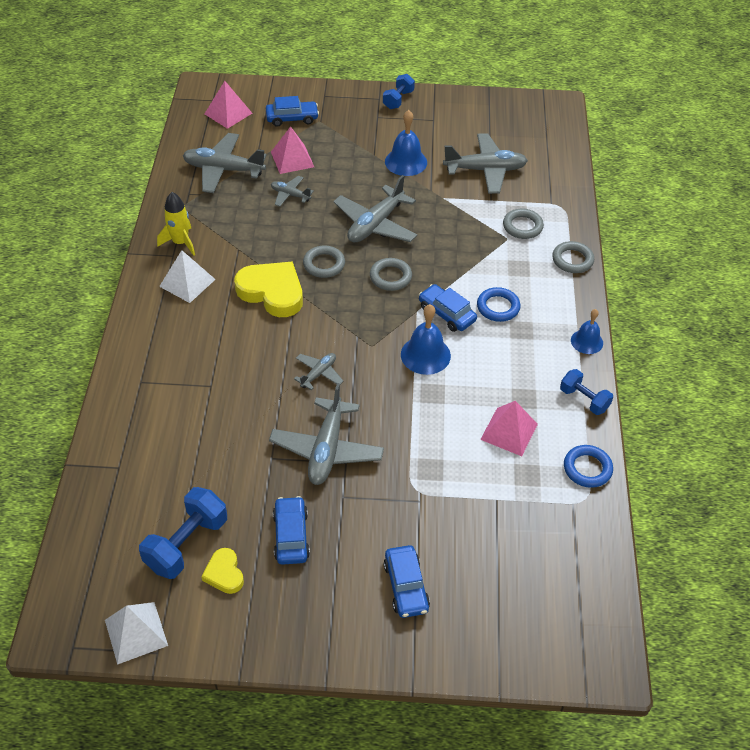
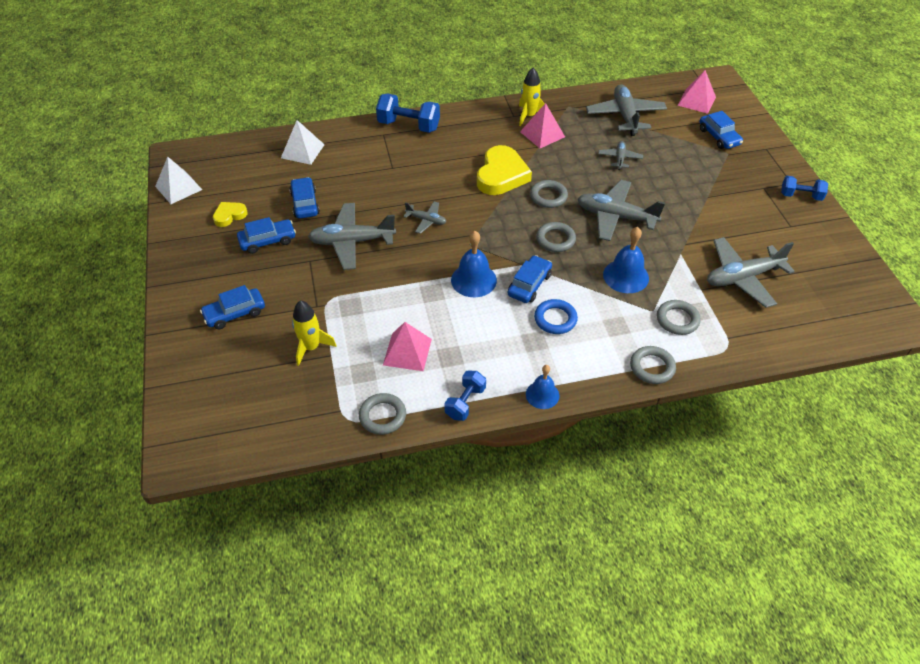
camera: 75 degrees right, 0 degrees up
blue dumbbell [139,487,227,579] -> blue dumbbell moved to [376,93,440,133]
white pyramid [159,250,216,303] -> white pyramid moved to [281,120,325,165]
pink pyramid [271,126,314,174] -> pink pyramid moved to [520,103,565,148]
blue bell [385,110,427,176] -> blue bell moved to [603,227,649,293]
grey plane [443,133,528,194] -> grey plane turned 90 degrees clockwise [707,237,795,308]
blue ring [564,445,613,488] -> grey ring [359,393,406,435]
none -> blue car [290,177,320,219]
none -> yellow rocket [292,300,336,366]

